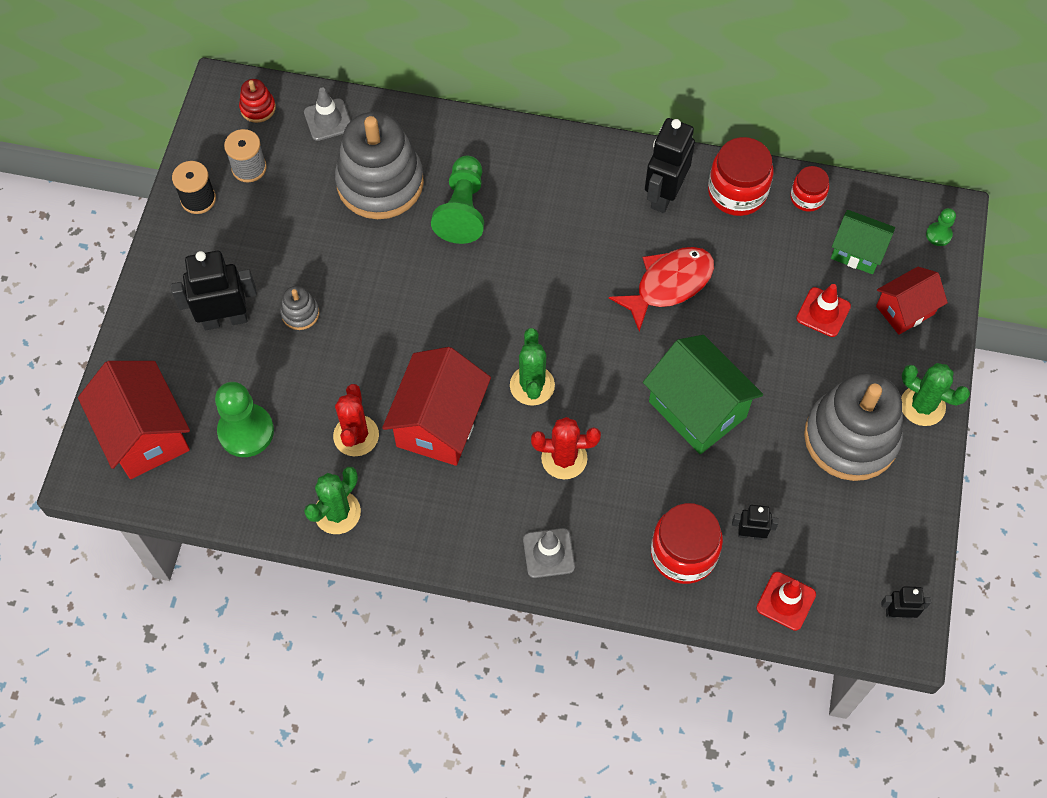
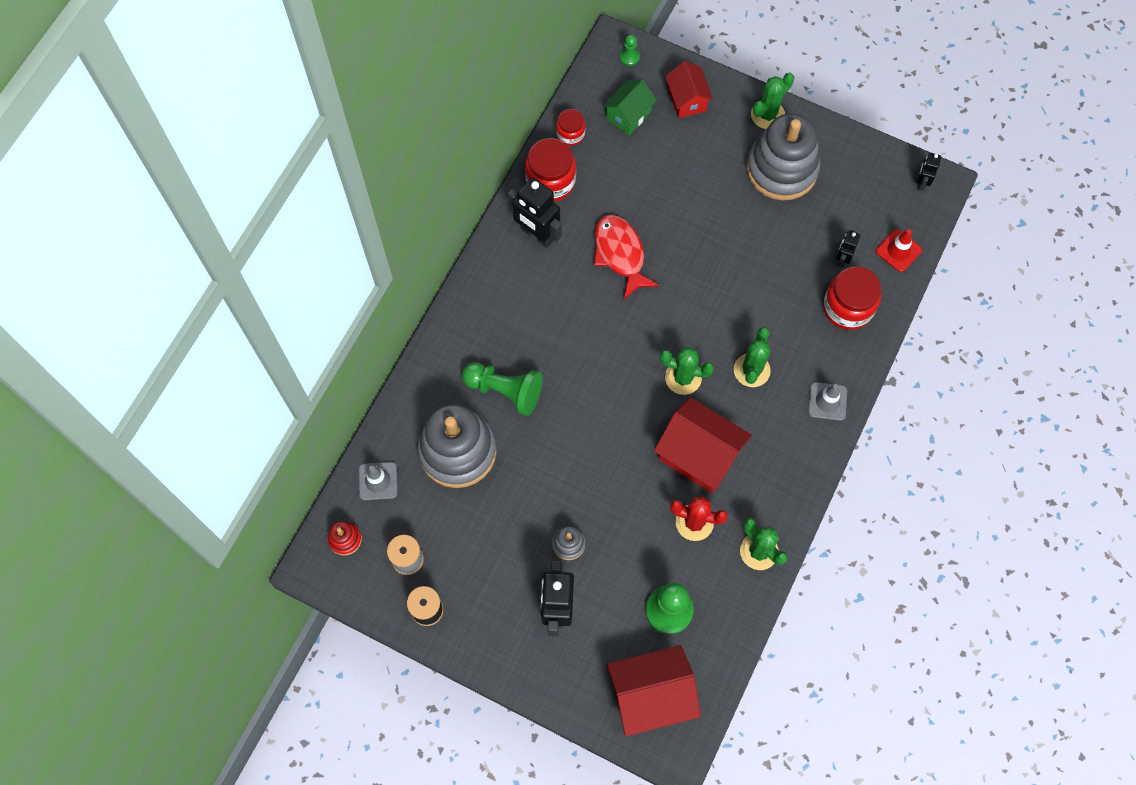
camera: 75 degrees left, 5 degrees up
red cactus [531,417,601,479] -> green cactus [734,327,771,387]
green house [643,335,763,454] -> none
red traffic cone [796,284,851,337] -> none

